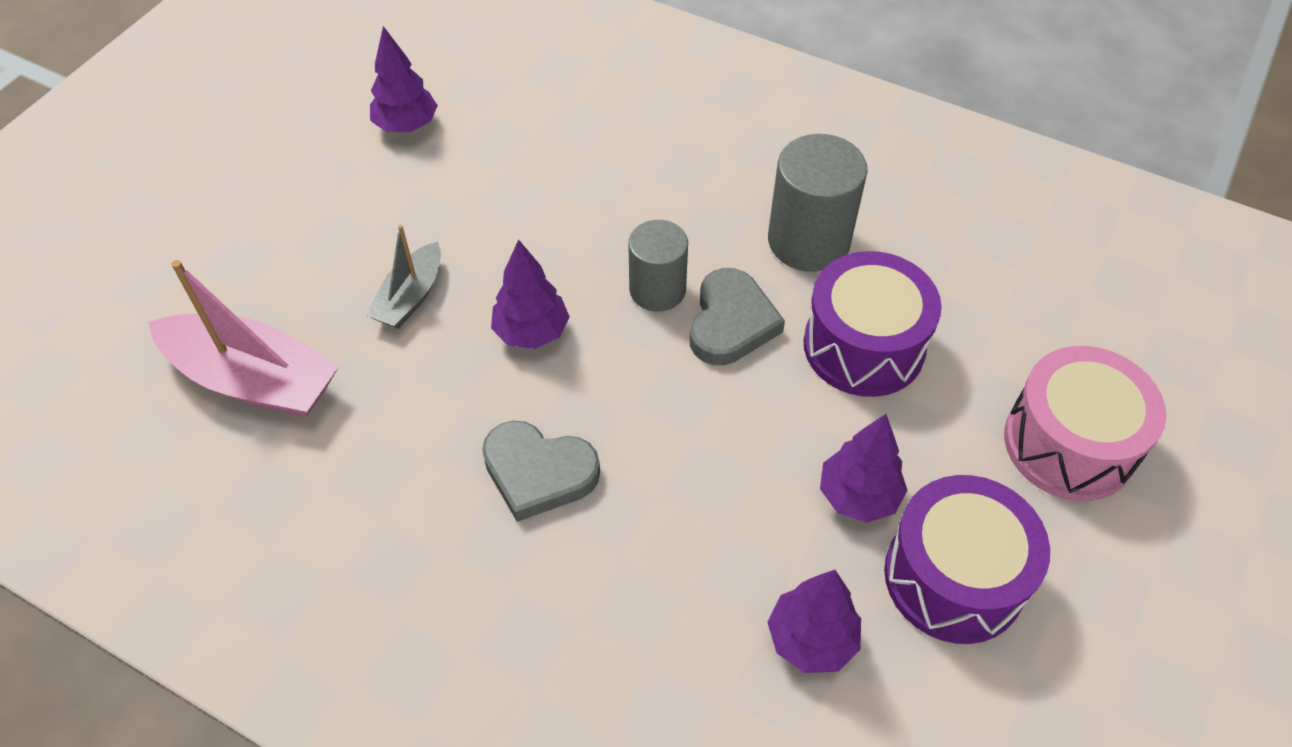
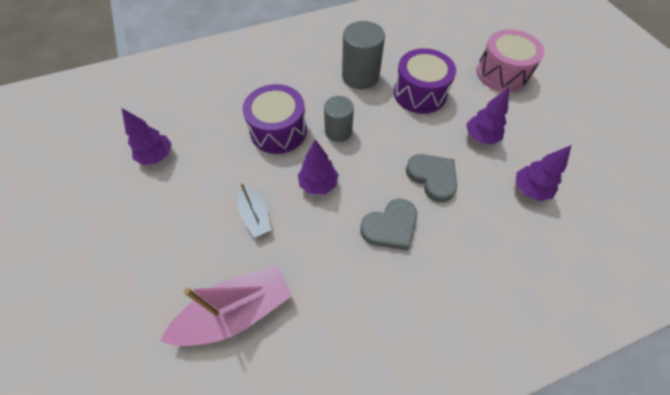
camera: 50 degrees left, 5 degrees up
grey heart [690,268,785,365] -> grey heart moved to [406,154,457,203]
purple drum [884,475,1050,644] -> purple drum moved to [243,84,307,154]

